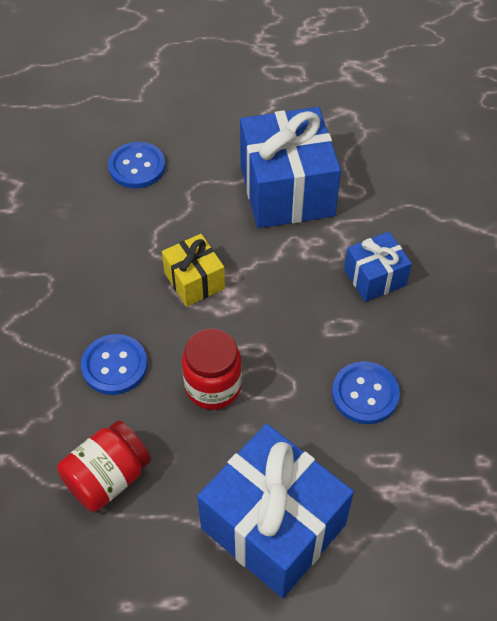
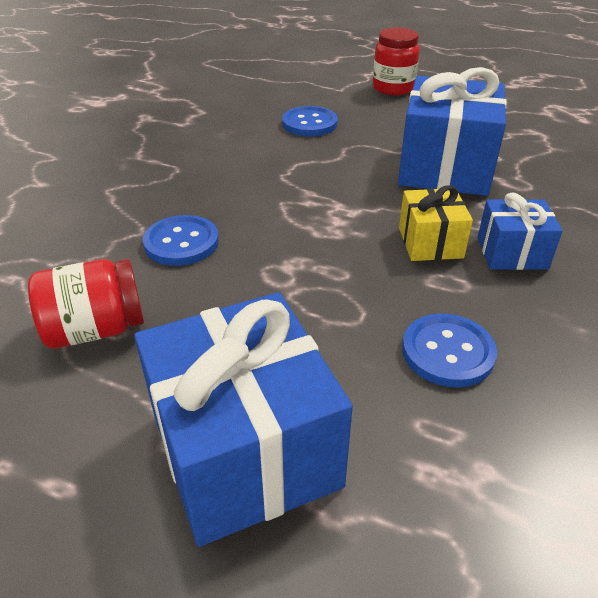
camera: 25 degrees right, 15 degrees down
yellow gift [162,234,225,307] -> yellow gift moved to [399,185,473,261]
red jar [182,329,242,410] -> red jar moved to [373,27,420,95]

